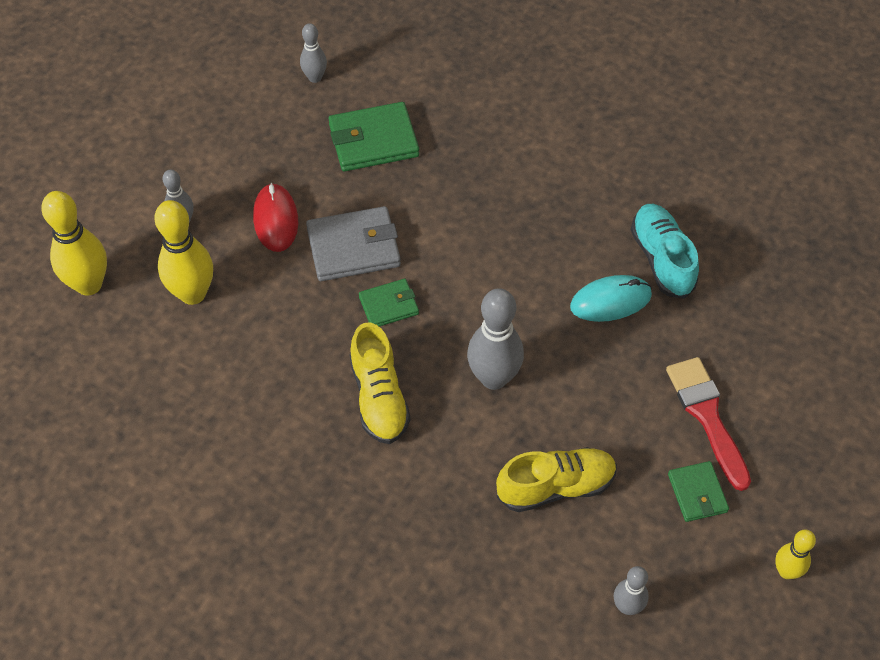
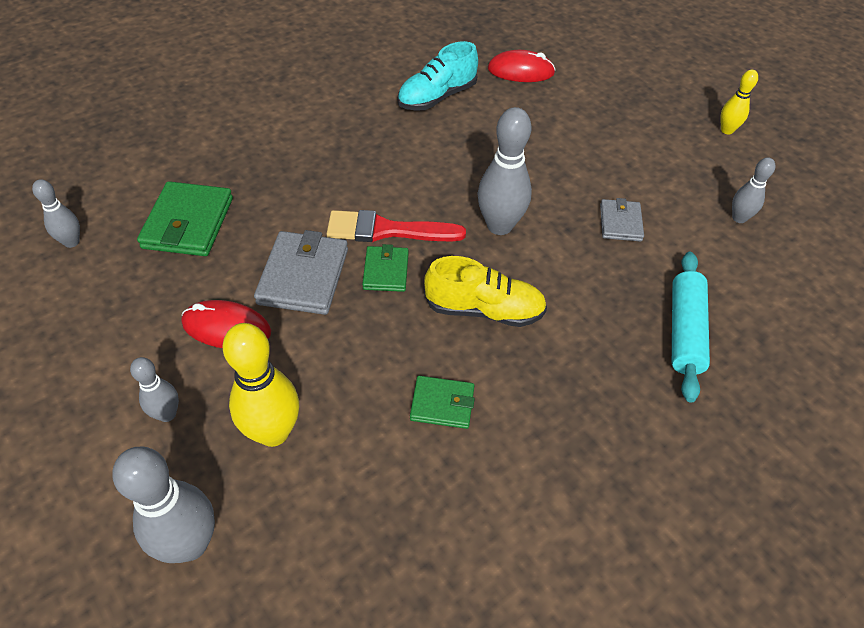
camera: 70 degrees left, 5 degrees down
yellow bowling pin [41,191,107,296] -> grey bowling pin [113,447,215,563]
yellow shoe [496,447,617,512] -> grey wallet [600,198,644,242]
turquoise mouse [570,275,652,322] -> none
turquoise shoe [631,204,699,299] -> turquoise shoe turned 45 degrees counterclockwise [397,41,478,111]
red brush [666,357,751,491] -> red brush moved to [327,210,466,242]
green wallet [668,461,729,522] -> green wallet moved to [410,376,475,429]
none -> red mouse [488,50,556,82]
none -> turquoise rolling pin [672,252,710,403]

